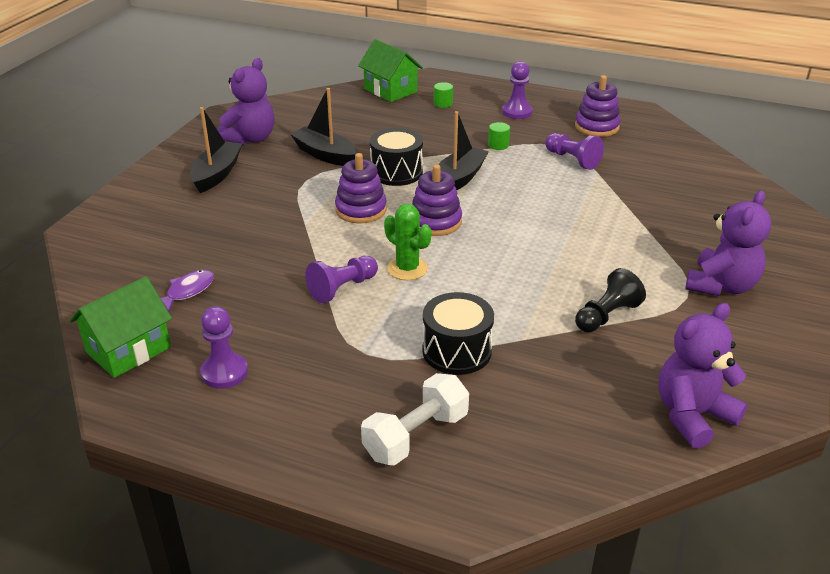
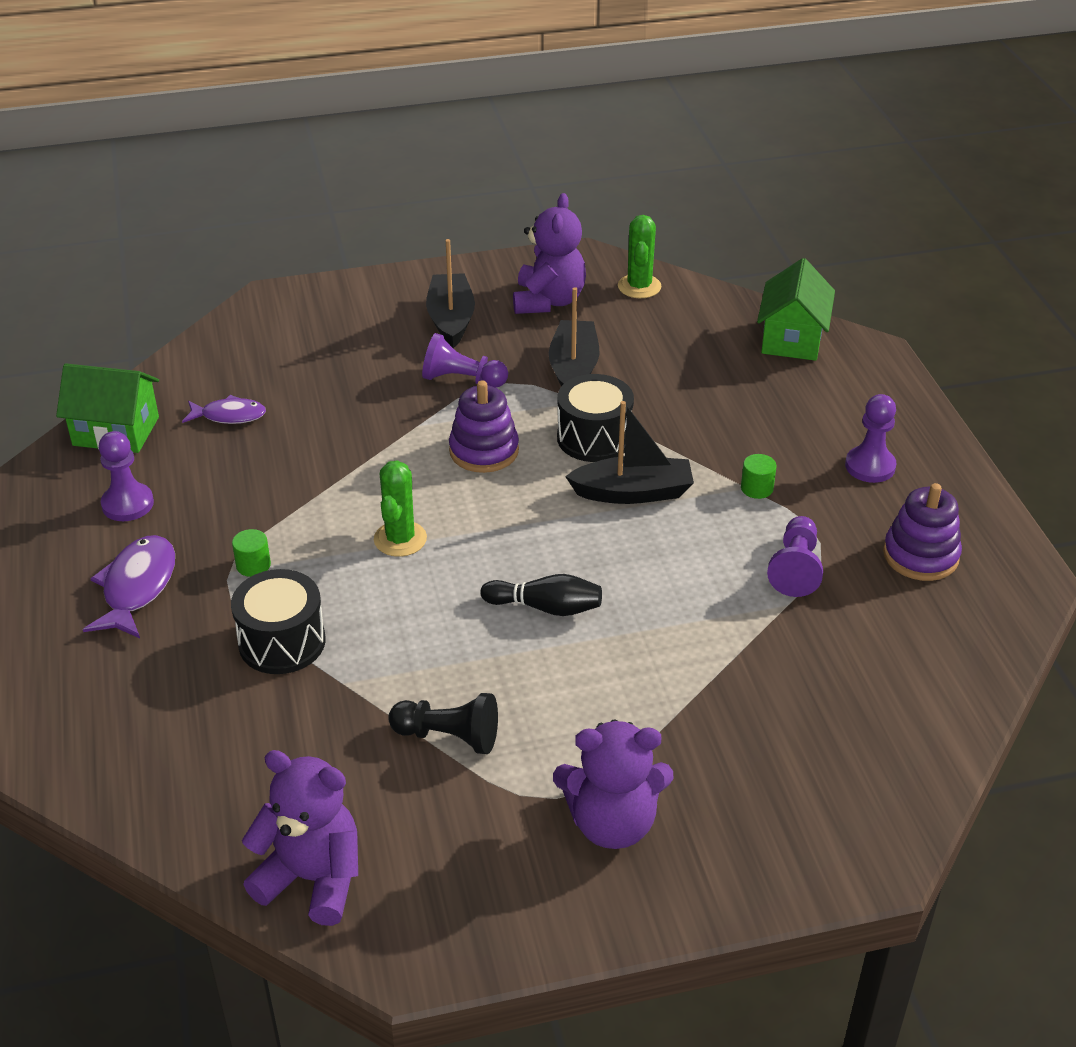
camera: 55 degrees right, 5 degrees up
black boat [190,107,242,193] -> black boat turned 75 degrees counterclockwise [426,239,475,348]
purple teddy bear [217,58,275,145] -> purple teddy bear turned 75 degrees counterclockwise [513,193,586,314]
purple pawn [305,256,378,303] -> purple pawn moved to [422,333,508,388]
white dumbbell [361,373,469,465] -> none
purple stacking toy [412,164,462,236] -> none
green cylinder [434,82,453,108] -> green cylinder moved to [232,529,271,577]
none -> purple fish [83,535,175,638]
none -> black bowling pin [480,574,602,616]
none -> green cactus [618,215,661,298]

